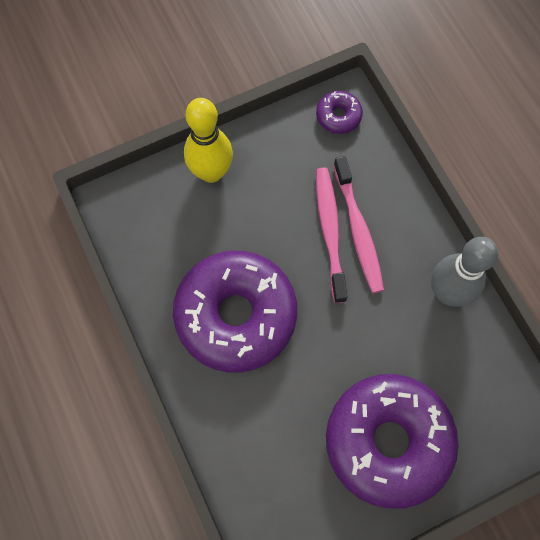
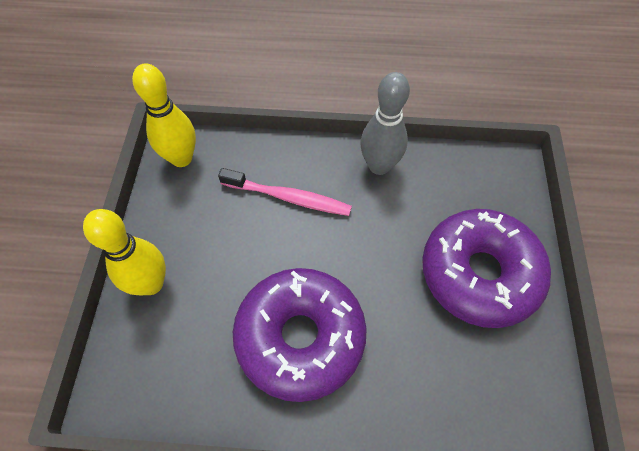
camera: 60 degrees left, 10 degrees down
purple donut [316,91,363,134] -> yellow bowling pin [132,63,196,167]
pink toothbrush [316,168,347,303] -> none

